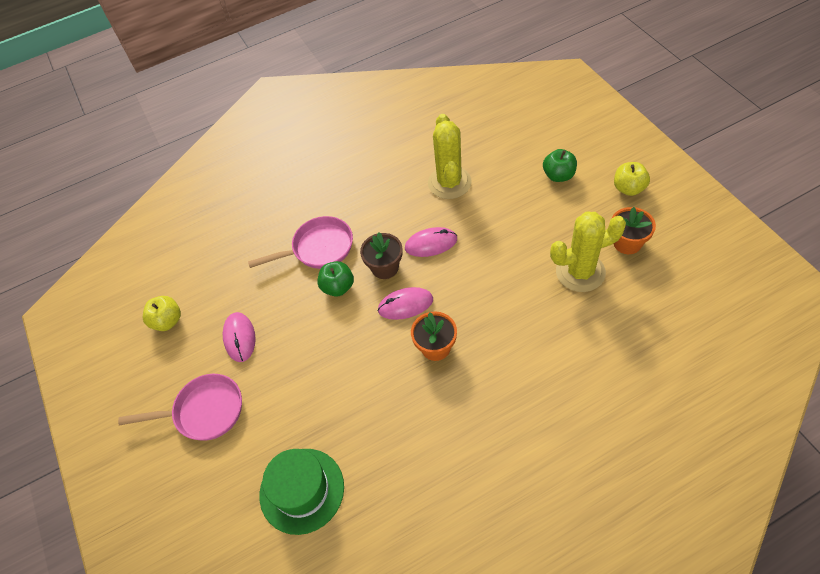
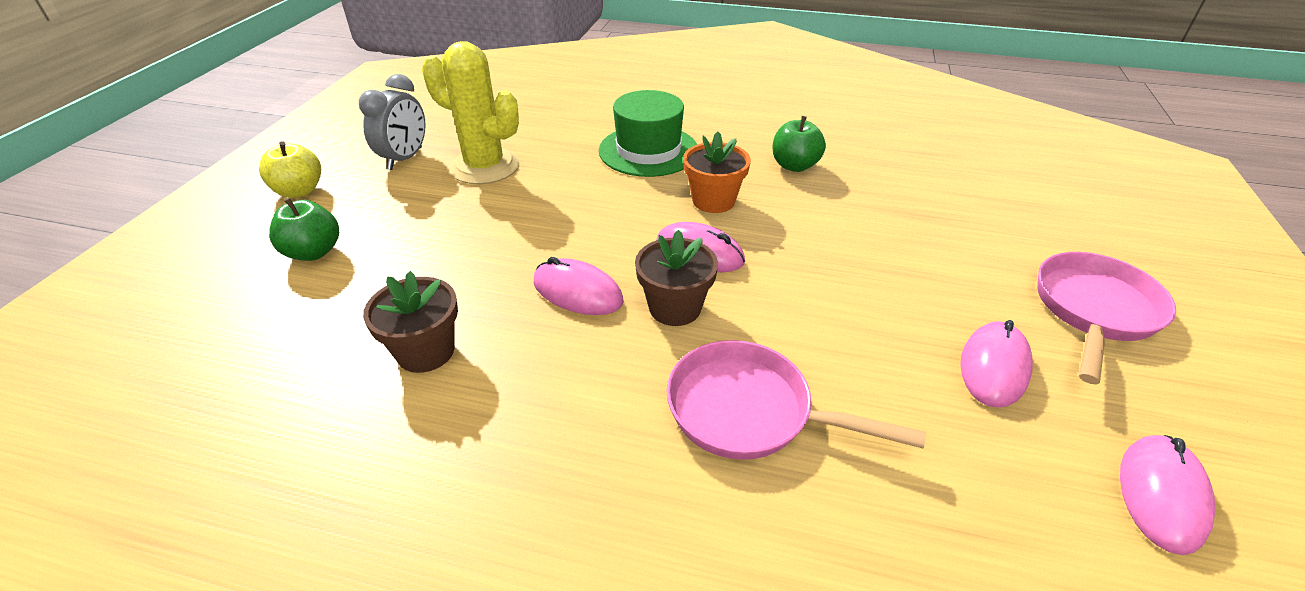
camera: 145 degrees left, 15 degrees down
pink pan [118,374,242,441] -> pink pan turned 90 degrees clockwise [1037,252,1176,385]
yellow apple [143,296,181,331] -> pink mouse [1120,435,1215,555]
green hat [259,449,344,535] -> green hat moved to [599,90,697,177]
green apple [317,261,354,297] -> green apple moved to [772,116,826,172]
yellow cactus [428,114,472,199] -> brown flower pot [363,271,458,373]
orange flower pot [611,207,656,254] -> grey clock [359,74,426,170]

